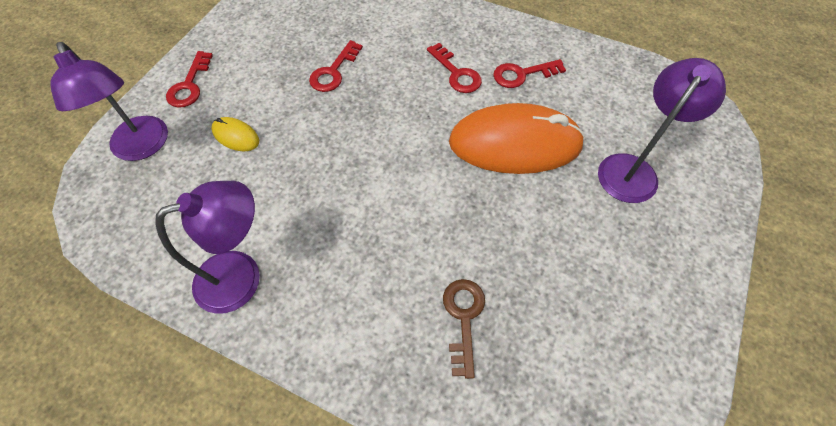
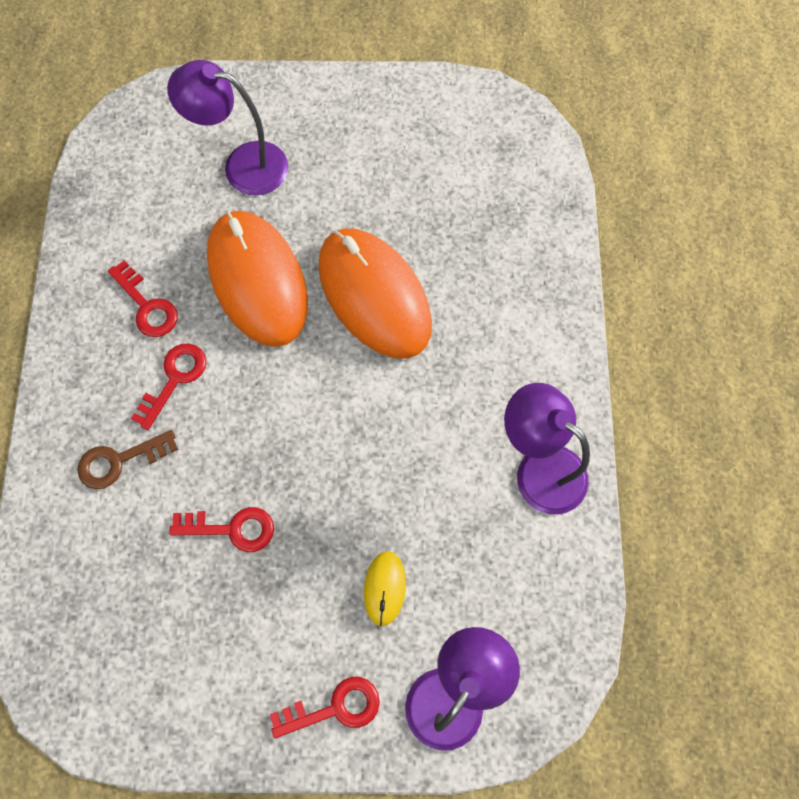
camera: 115 degrees left, 10 degrees up
brown key [443,279,485,379] -> brown key moved to [77,430,178,489]
none -> orange mouse [318,228,432,359]

